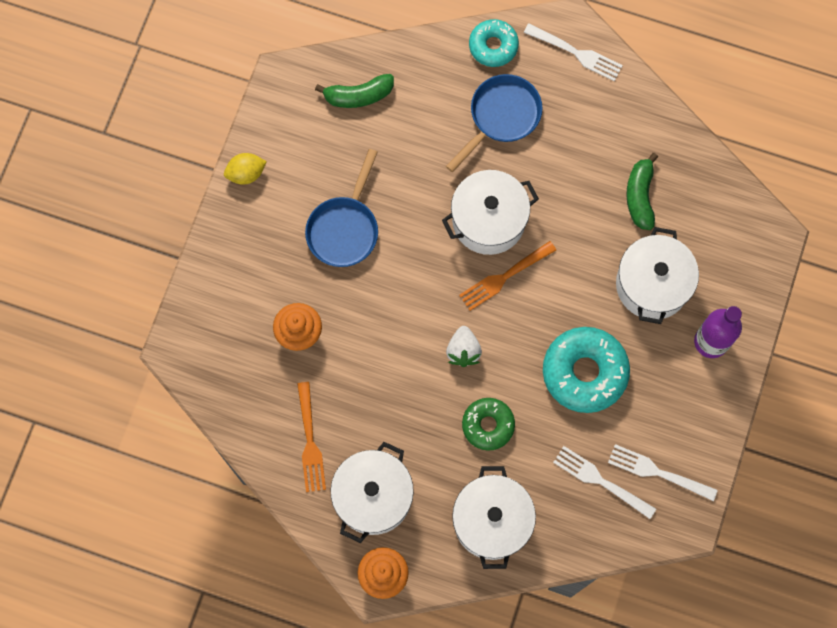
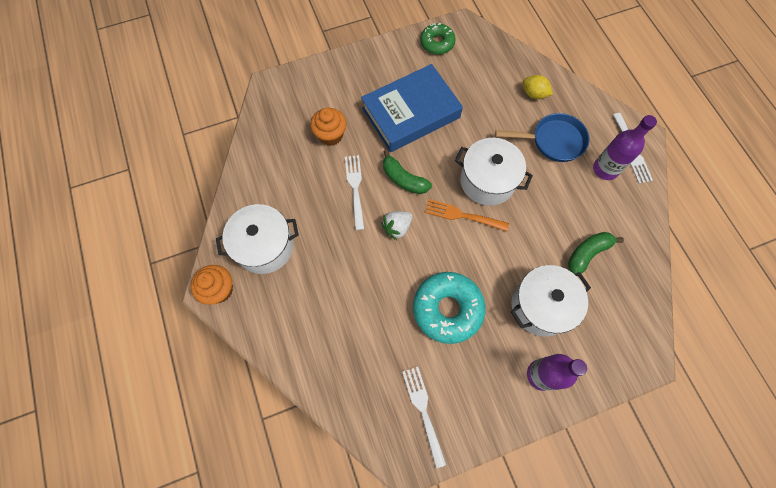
camera: 50 degrees right, 5 degrees down
yellow lemon [224,153,267,185] -> yellow lemon moved to [523,75,553,99]
orange fork [297,382,326,492] -> none
blue pan [305,149,378,267] -> blue book [361,64,463,152]
green banana [315,74,394,108] -> green banana moved to [383,150,432,194]
white pot [452,466,536,569] -> none
green donut [462,398,515,451] -> green donut moved to [420,23,455,55]
turquoise donut [469,19,519,67] -> none
white fork [553,446,656,519] -> white fork moved to [345,155,365,230]
none -> purple bottle [593,115,657,180]

